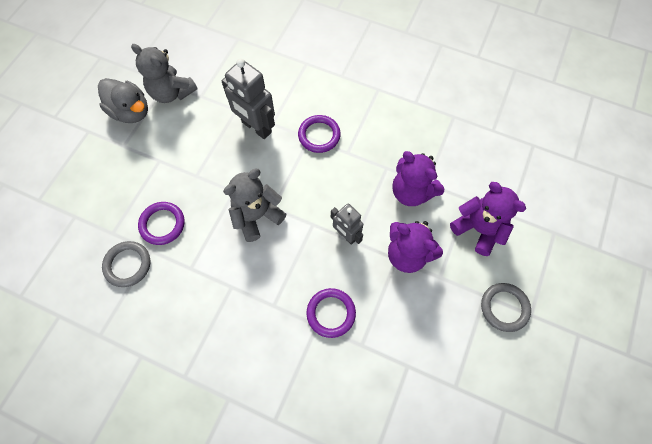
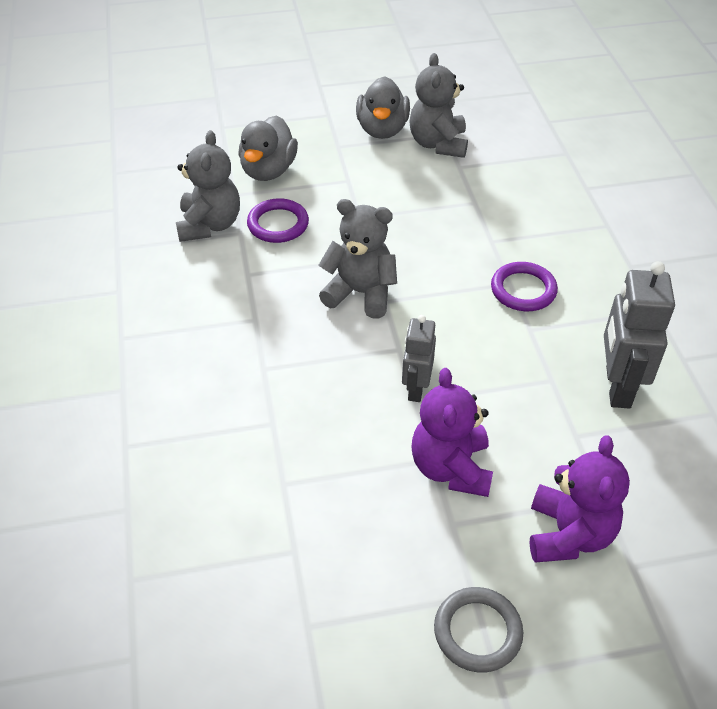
camera: 55 degrees right, 20 degrees down
grey ring [102,241,151,287] -> grey teddy bear [176,130,240,242]
grey robot [222,59,275,139] -> grey robot moved to [604,261,675,408]
purple ring [306,288,356,338] -> none
purple teddy bear [392,151,444,206] -> none
none -> grey duck [238,115,298,181]

